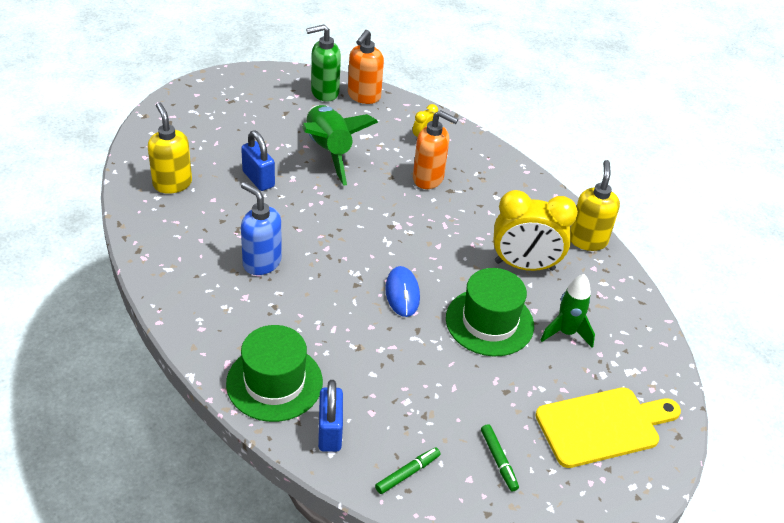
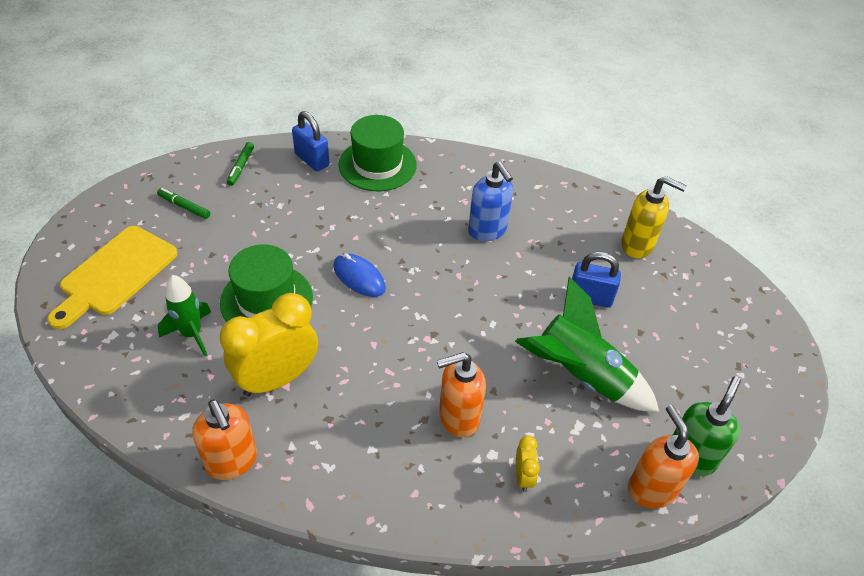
camera: 140 degrees right, 5 degrees up
blue soap dispenser [241,182,282,275] -> blue soap dispenser turned 60 degrees clockwise [468,162,513,241]
yellow soap dispenser [570,160,620,251] -> orange soap dispenser [192,399,257,480]

